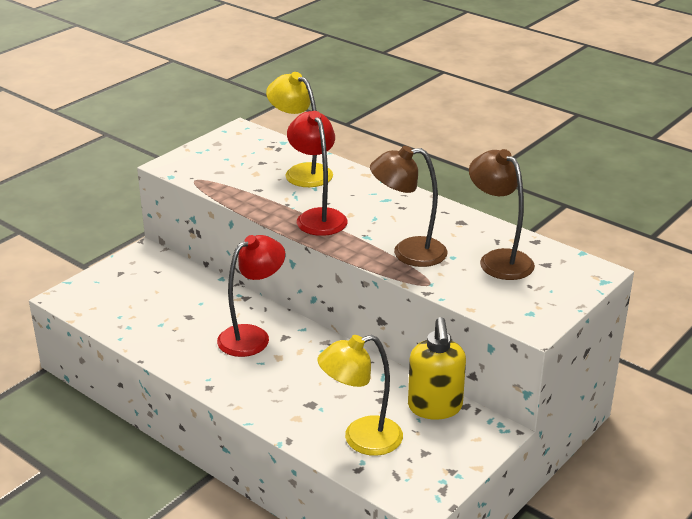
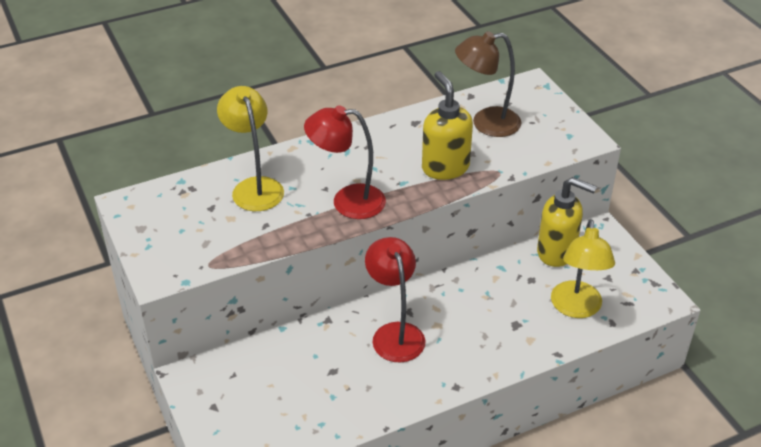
camera: 65 degrees left, 10 degrees up
yellow lamp [266,72,333,187] -> yellow lamp turned 90 degrees clockwise [217,86,284,211]
brown lamp [370,146,447,267] -> yellow soap dispenser [422,71,473,180]

